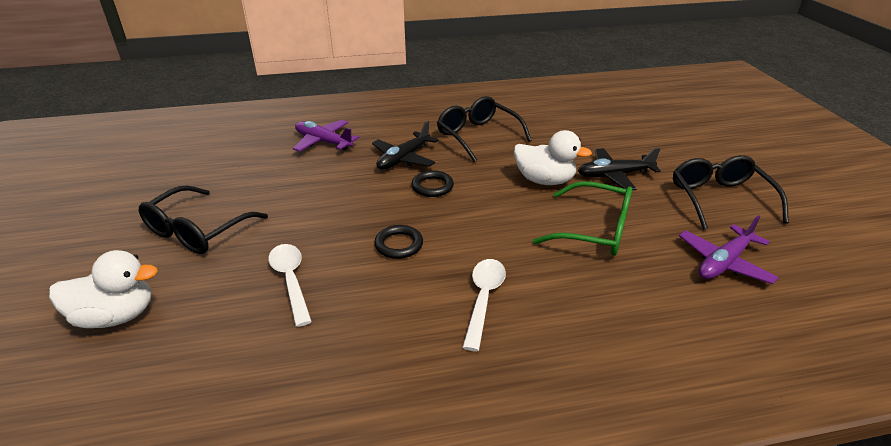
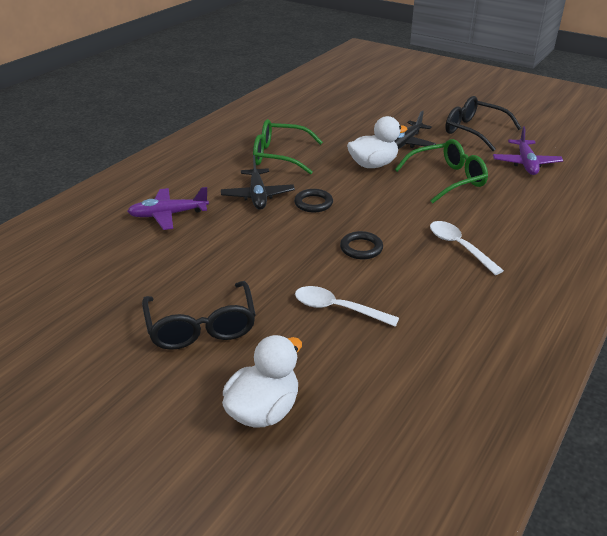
camera: 45 degrees left, 0 degrees up
black glasses [437,96,532,162] -> green glasses [253,119,323,175]

